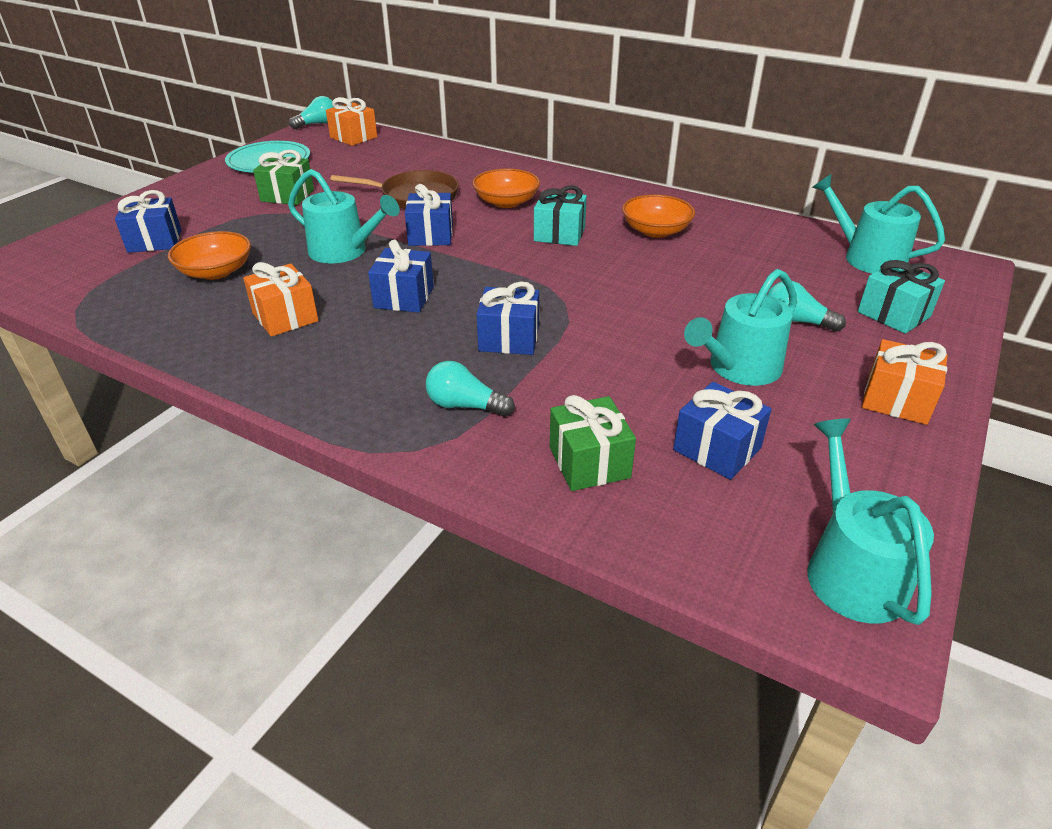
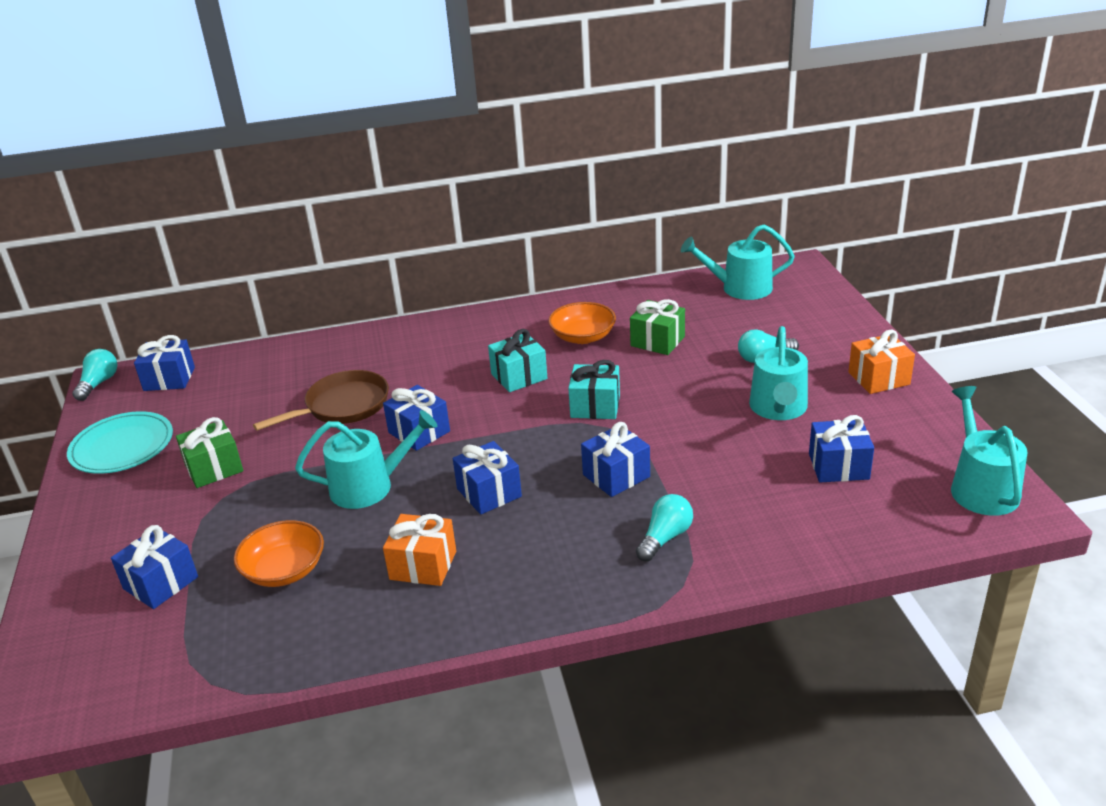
camera: 40 degrees left, 5 degrees down
orange gift [326,97,377,146] -> blue gift [134,335,195,391]
turquoise light bulb [426,361,515,417] -> turquoise light bulb turned 150 degrees clockwise [636,494,693,561]
orange bowl [472,168,540,208] -> none
green gift [550,395,636,491] -> green gift moved to [630,299,685,355]
turquoise watering can [807,419,934,625] -> turquoise watering can turned 45 degrees clockwise [951,386,1027,516]
turquoise gift [858,260,945,334] -> turquoise gift moved to [568,360,620,419]

